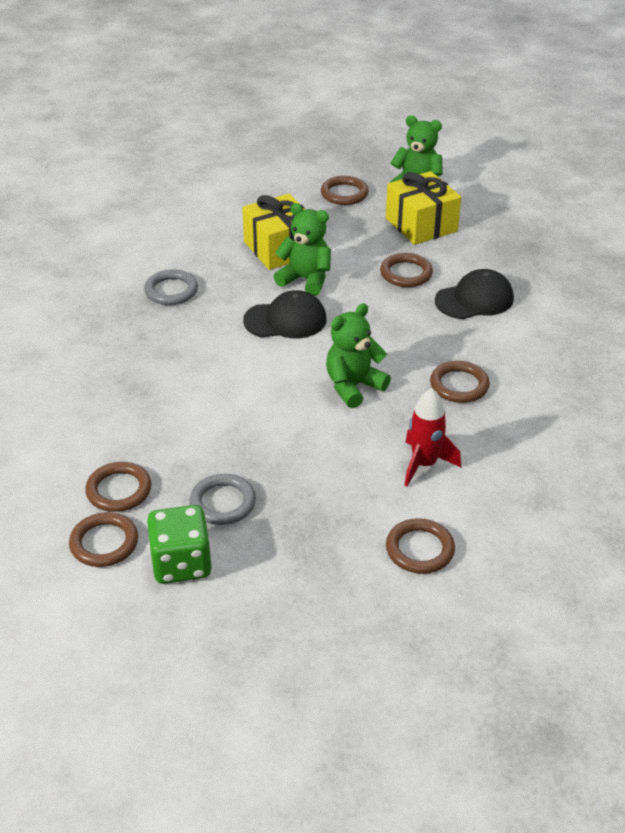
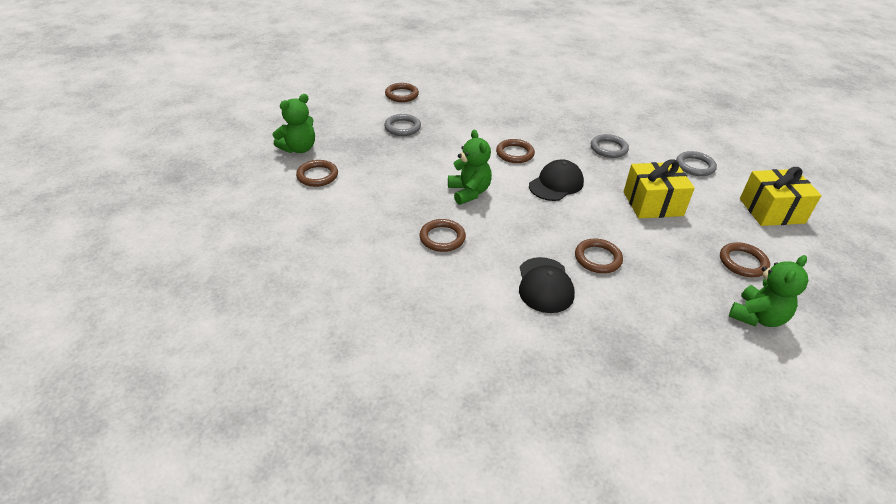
camera: 110 degrees right, 0 degrees up
brown ring [85,462,151,512] -> brown ring moved to [496,139,535,163]
green dice [147,505,212,584] -> none
black cap [243,290,326,338] -> black cap turned 150 degrees counterclockwise [529,159,584,201]
green teddy bear [274,203,331,296] -> green teddy bear moved to [273,94,315,153]
yellow gift [386,171,461,245] -> yellow gift moved to [740,167,822,226]
red rocket [404,388,461,487] -> none
none -> grey ring [676,151,717,176]

